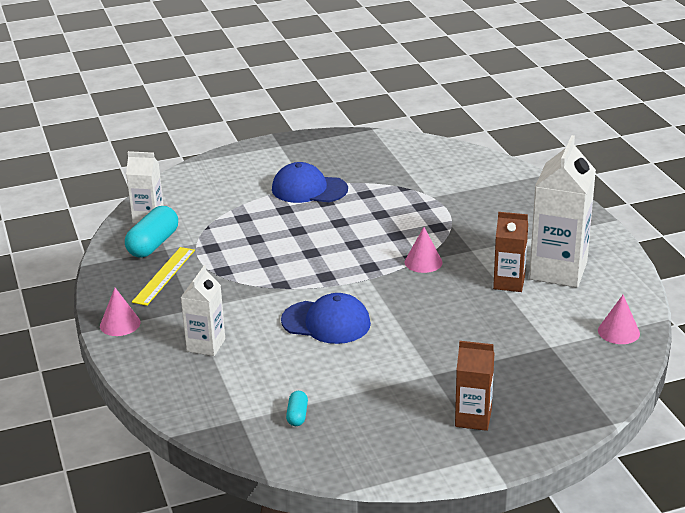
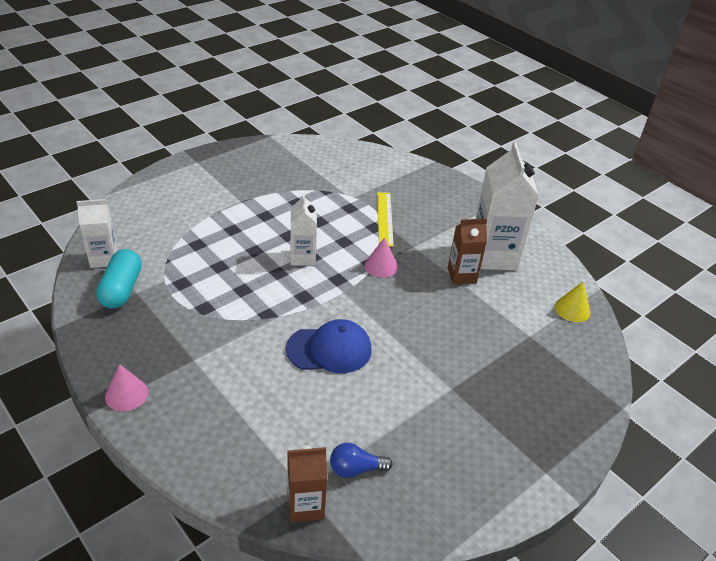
camera: 25 degrees left, 10 degrees up
yellow ruler [132,247,195,306] -> yellow ruler moved to [377,192,394,247]
white carton [181,265,225,356] -> white carton moved to [291,193,317,266]
blue cap [272,162,348,203] -> none
turquoise capsule [286,391,308,426] -> blue light bulb [330,443,393,478]
brown carton [455,341,494,431] -> brown carton moved to [287,445,327,523]
pink cone [598,295,640,344] -> yellow cone [555,281,590,322]

